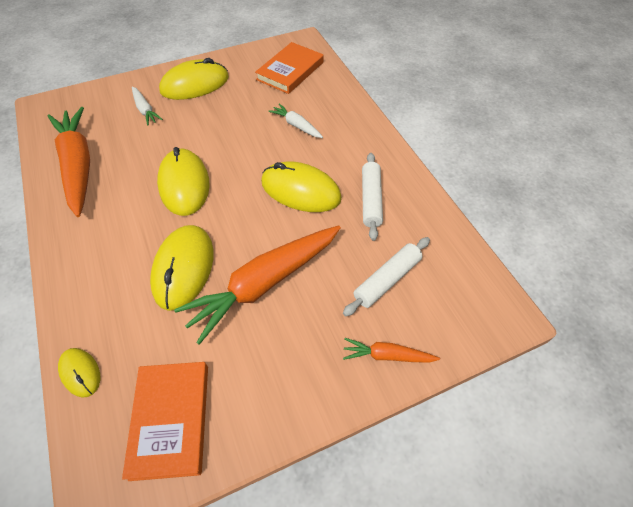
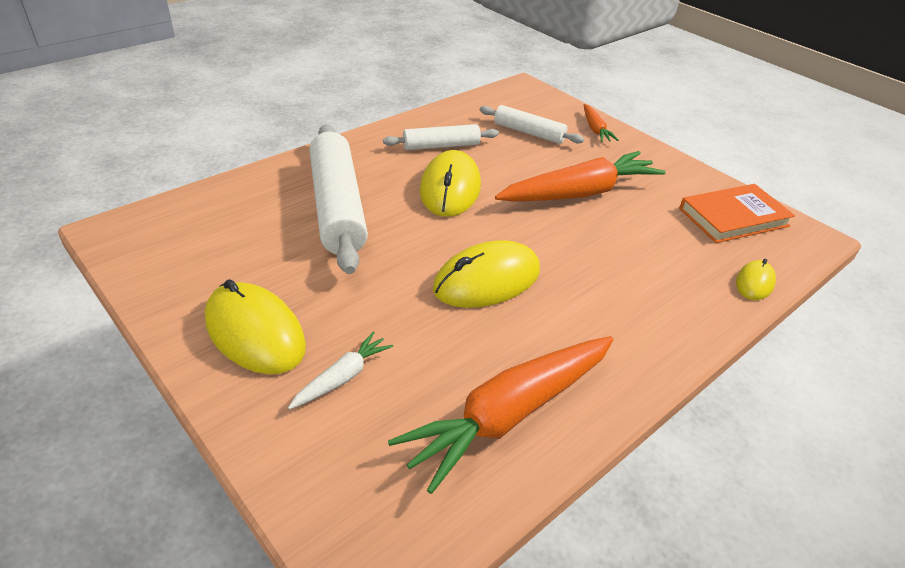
camera: 110 degrees left, 15 degrees down
yellow mouse [150,225,213,311] -> none
orange carrot [174,225,341,345] -> orange carrot turned 60 degrees counterclockwise [495,151,666,202]
orange book [255,42,323,94] -> none
white carrot [269,103,323,138] -> white rolling pin [309,124,368,274]

